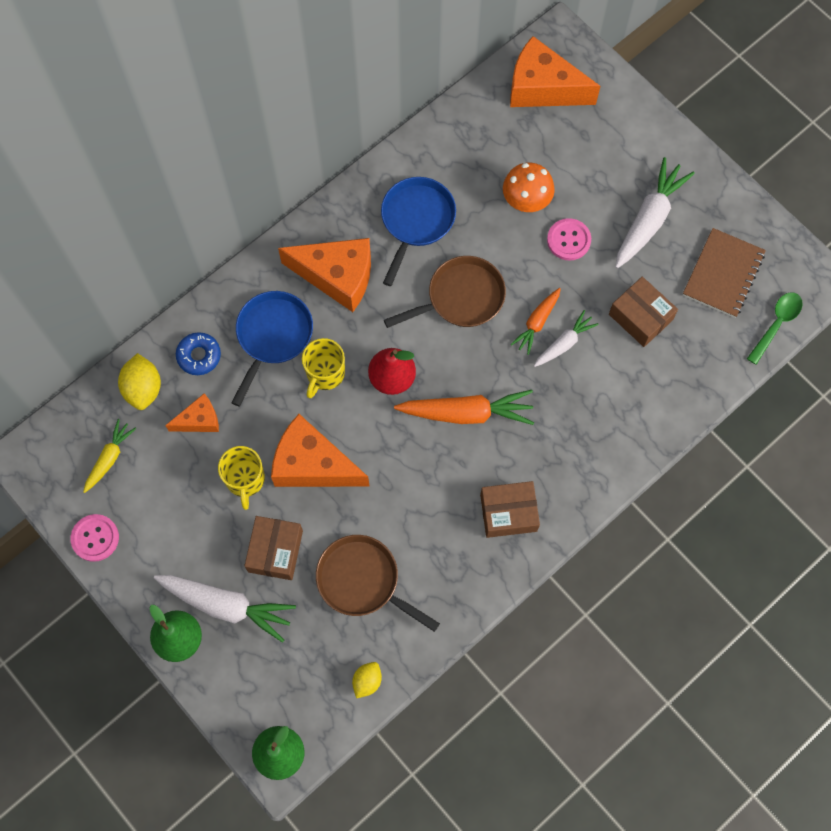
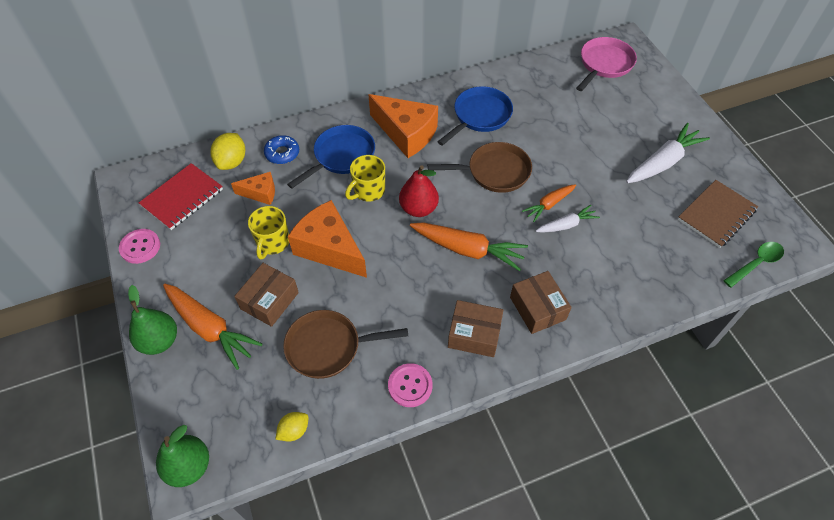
camera: 20 degrees right, 15 degrees down
yellow carrot [83,419,137,493] -> red notebook [139,163,223,230]
white carrot [154,575,296,643] -> orange carrot [163,284,262,370]
brown pan [316,535,440,632] -> brown pan turned 60 degrees counterclockwise [283,310,408,379]
orange mushroom [503,163,555,212] -> none
orange cheese [510,36,600,107] -> pink pan [576,37,637,91]
pink button [547,218,591,261] -> pink button moved to [388,363,433,407]
brown box [609,277,678,347] -> brown box moved to [510,271,572,334]

